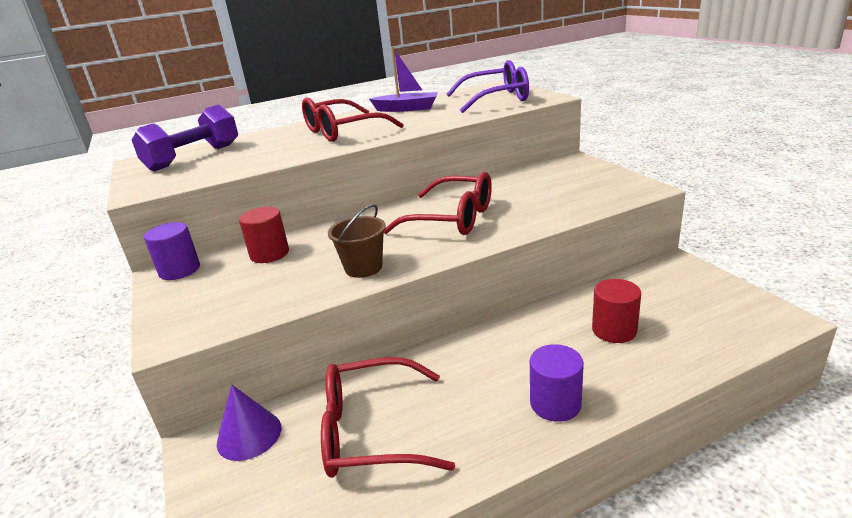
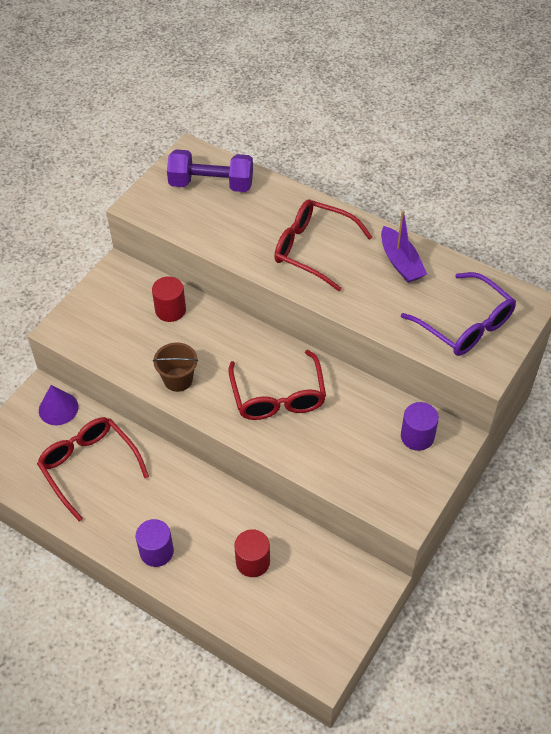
camera: 55 degrees right, 25 degrees up
purple cylinder [144,222,200,280] -> purple cylinder moved to [401,402,439,451]

